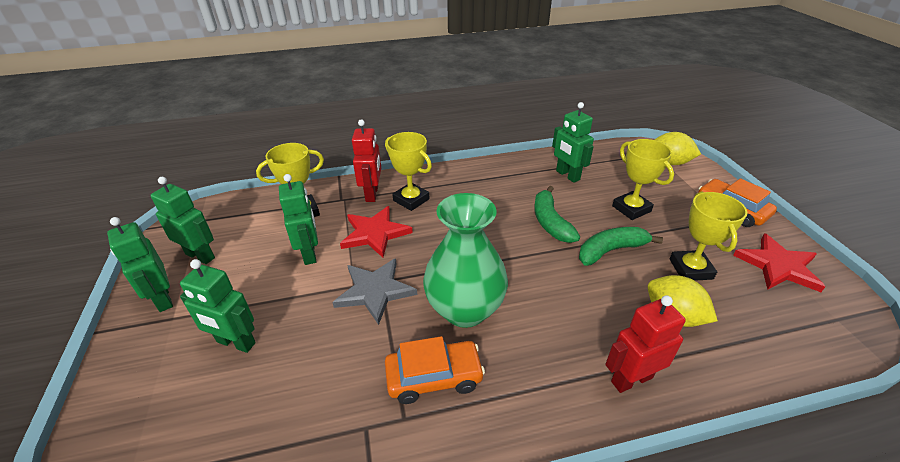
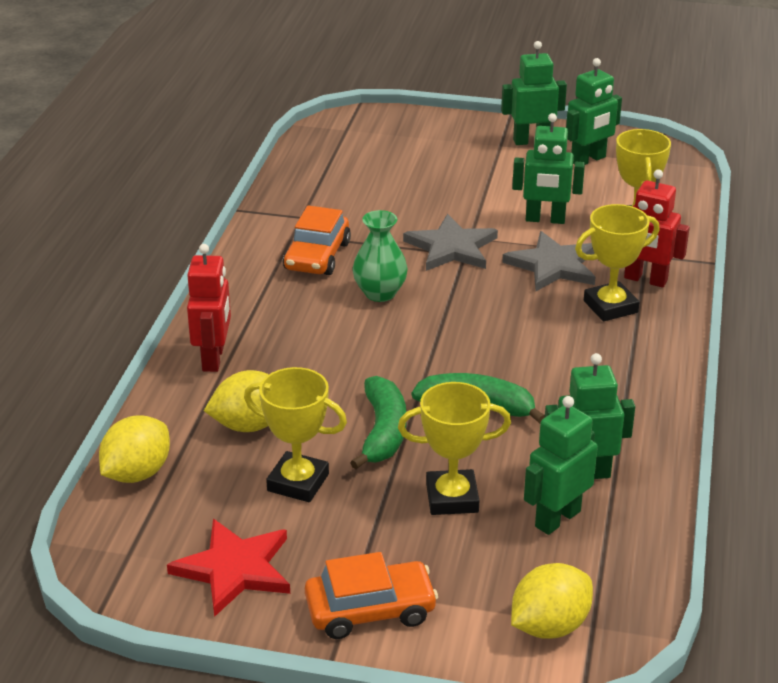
camera: 115 degrees right, 5 degrees down
green robot [180,259,256,353] -> green robot moved to [524,396,598,535]
red star [340,206,413,257] -> grey star [502,231,595,291]
green vase [423,193,508,328] -> green vase [353,210,408,302], size x0.58
none -> yellow lemon [99,415,170,483]

